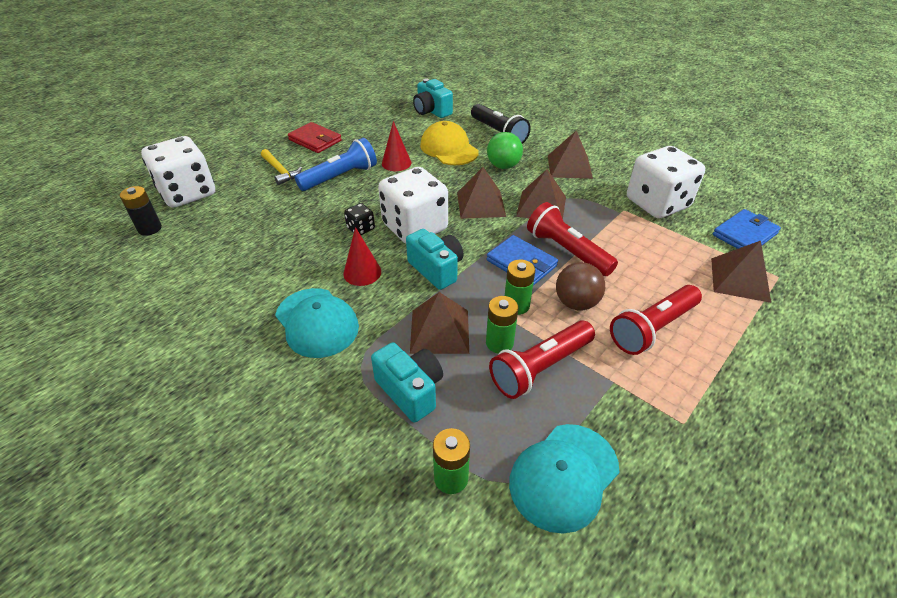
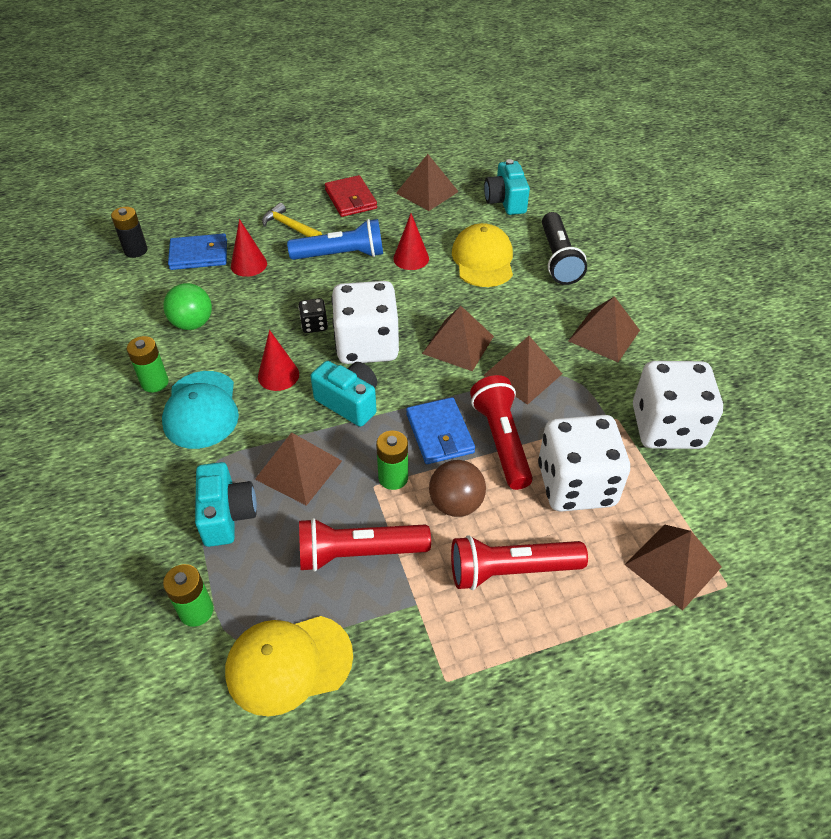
camera: 30 degrees right, 5 degrees up
white dice [141,136,215,208] -> white dice moved to [538,415,630,512]
yellow hammer [261,149,302,185] -> yellow hammer turned 135 degrees clockwise [262,203,322,237]
turquoise camera [406,229,464,290] -> turquoise camera turned 45 degrees counterclockwise [311,361,377,427]
green battery [486,296,518,354] -> green battery moved to [127,336,169,393]
green ball [487,132,523,169] -> green ball moved to [163,283,212,330]
turquoise cap [509,424,619,534] -> yellow cap [225,616,353,716]
blue wallet [713,209,781,249] -> blue wallet moved to [168,233,227,270]
none -> red cone [231,219,267,277]
none -> brown pyramid [396,154,459,211]

